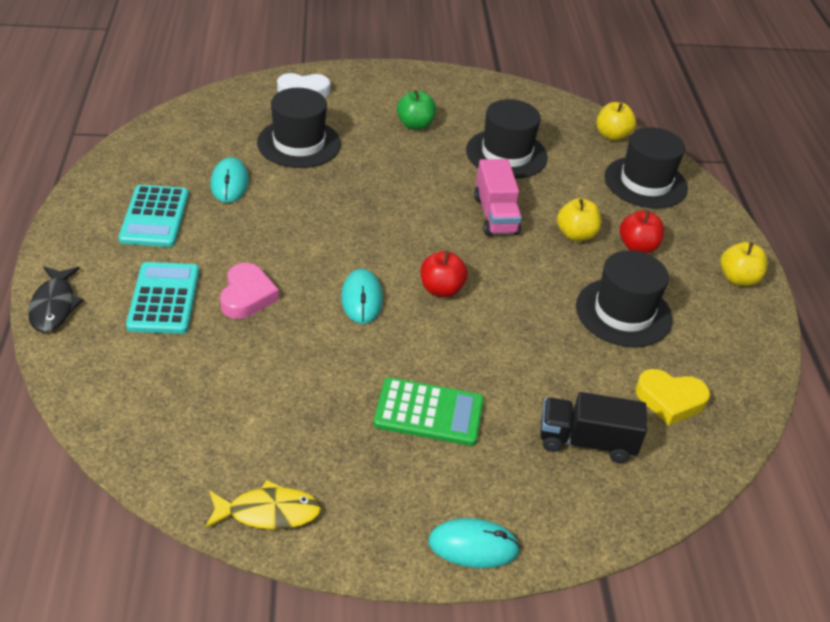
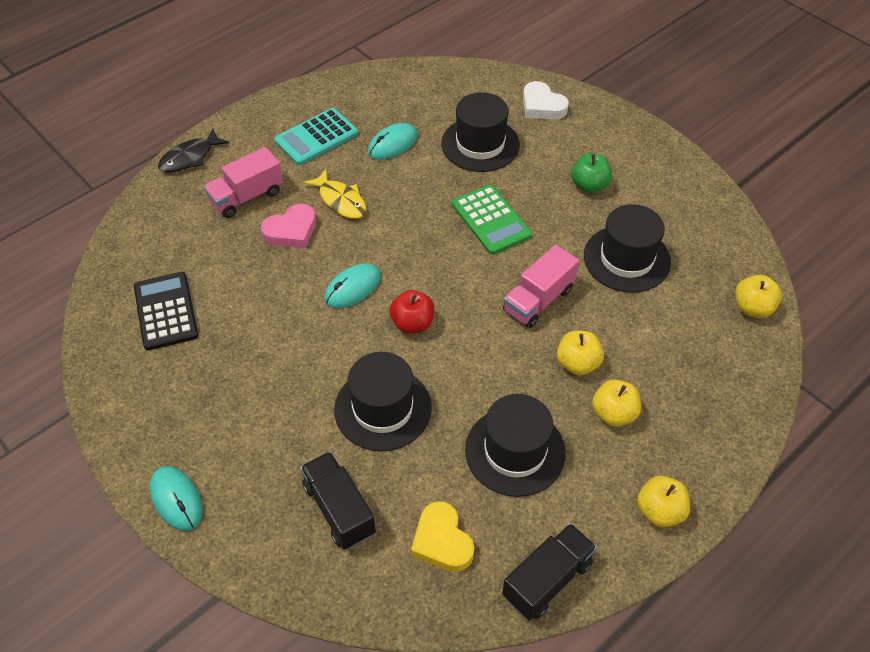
camera: 55 degrees right, 10 degrees up
turquoise calculator [126,262,199,334] -> pink truck [203,147,283,218]
yellow fish [205,480,321,530] -> yellow fish moved to [303,169,367,219]
green calculator [373,377,484,446] -> green calculator moved to [452,185,532,255]
black hat [604,127,688,209] -> black hat moved to [334,352,432,451]
red apple [620,210,665,253] -> yellow apple [592,379,641,427]
none -> black calculator [134,272,198,350]
none -> black truck [502,523,597,620]

